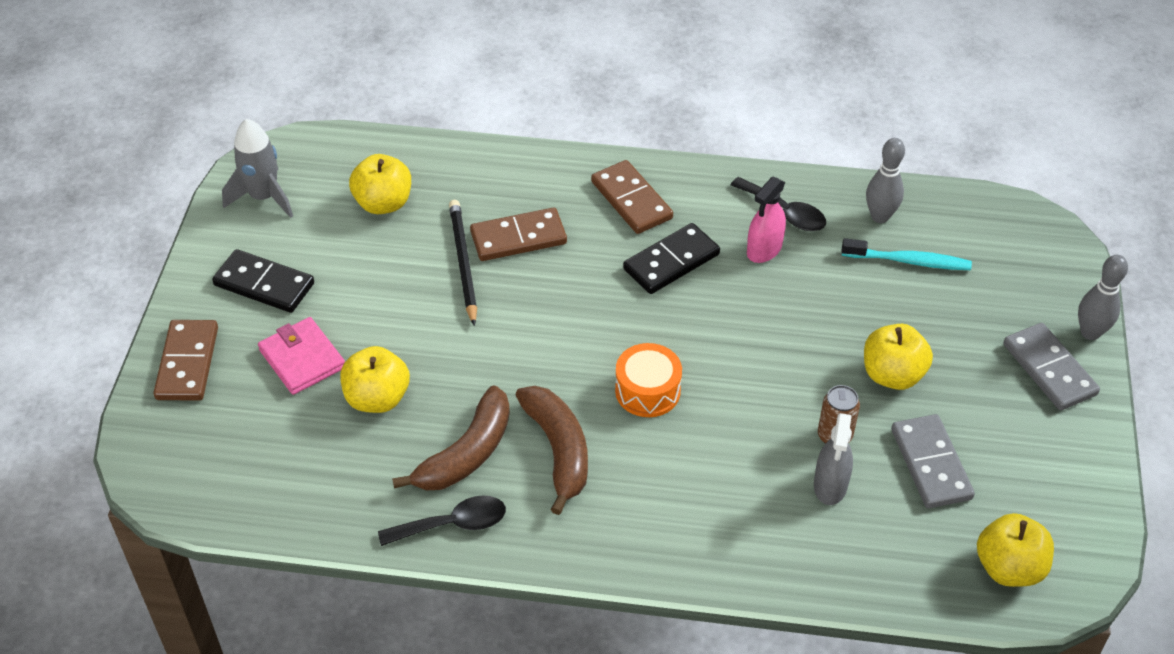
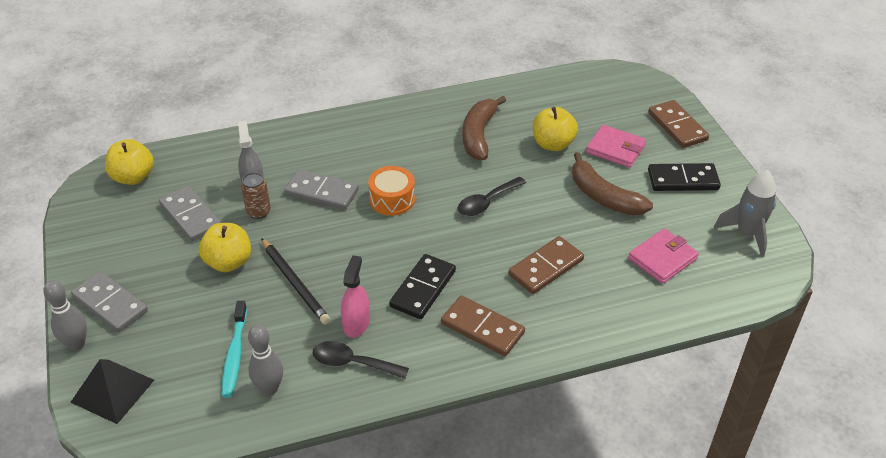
camera: 155 degrees right, 5 degrees down
yellow apple [349,154,411,214] -> pink wallet [628,229,699,284]
black spoon [378,495,506,546] -> black spoon moved to [458,177,526,216]
black pencil [449,200,477,326] -> black pencil moved to [261,238,330,325]
brown banana [516,386,588,515] -> brown banana moved to [572,152,653,215]
turquoise toothbrush [841,238,972,270] -> turquoise toothbrush turned 75 degrees counterclockwise [222,301,247,398]
none -> black pyramid [70,359,154,424]
none -> grey domino [284,169,359,210]

